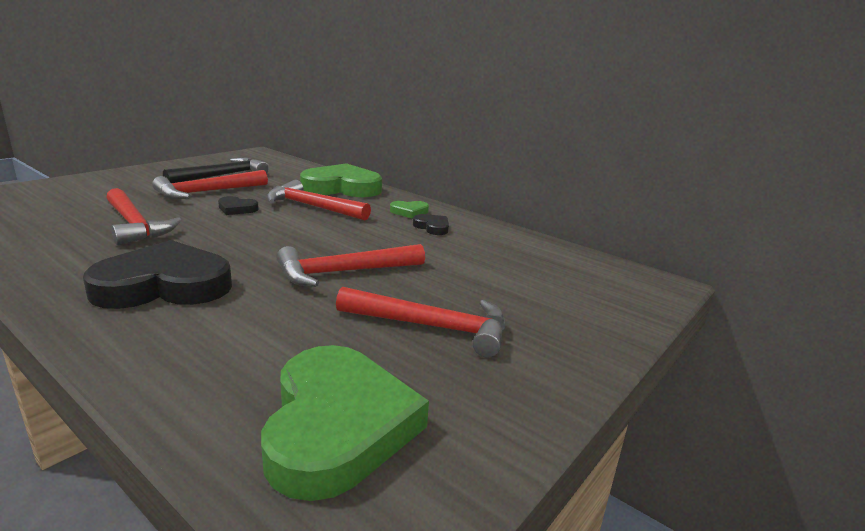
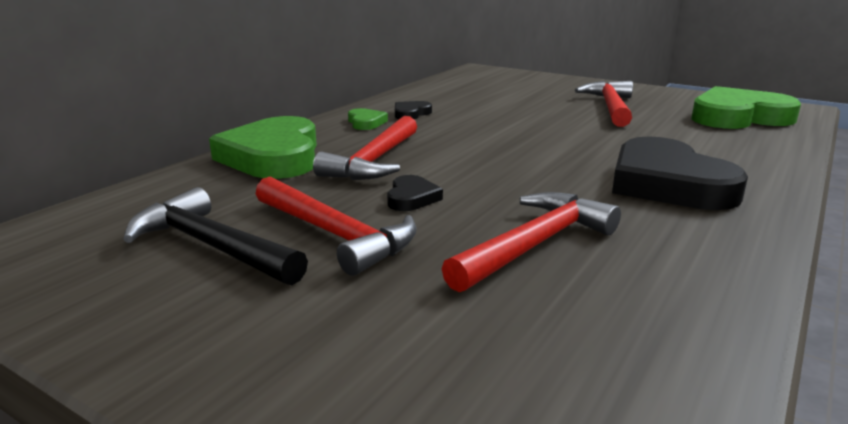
camera: 95 degrees left, 0 degrees up
red hammer [276,244,425,287] -> none

